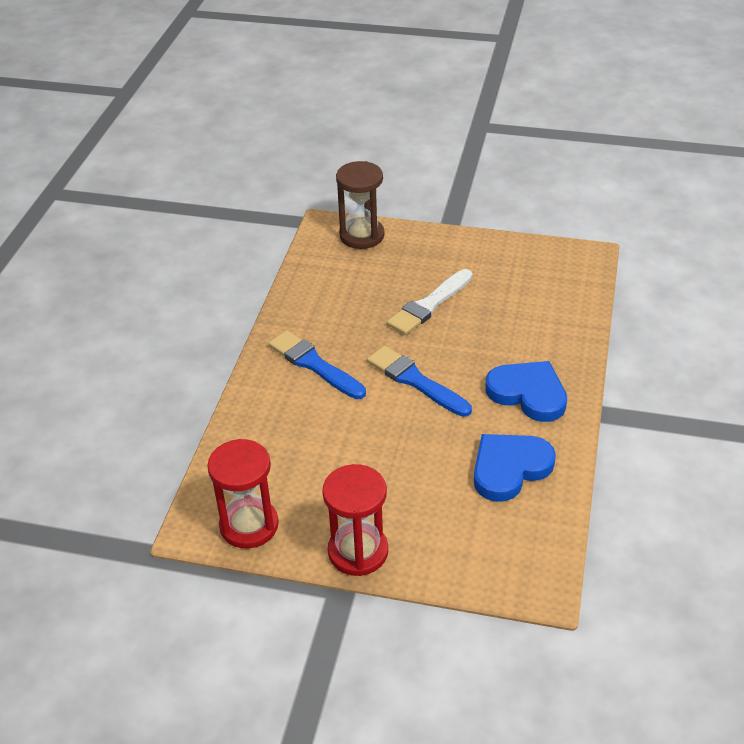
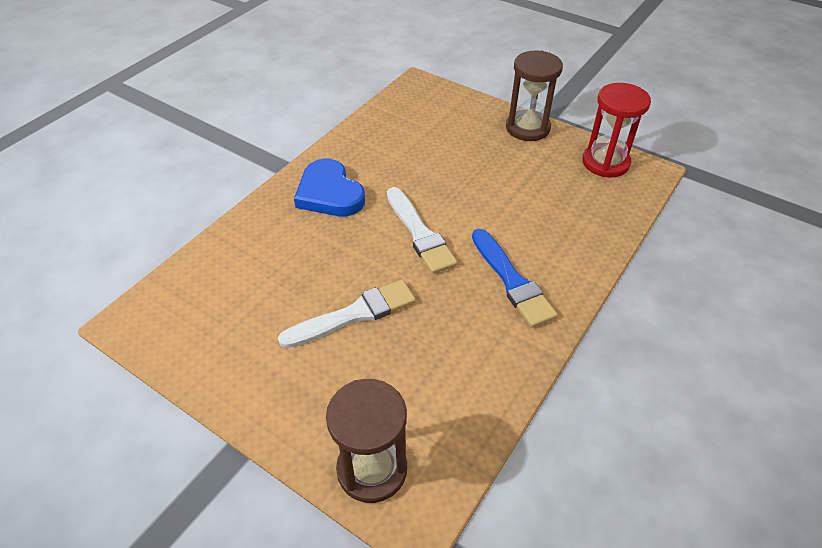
camera: 160 degrees left, 5 degrees up
red hourglass [322,464,388,576] -> brown hourglass [506,50,563,141]
blue brush [367,346,472,417] -> white brush [387,187,458,274]
blue heart [474,434,556,502] -> none

